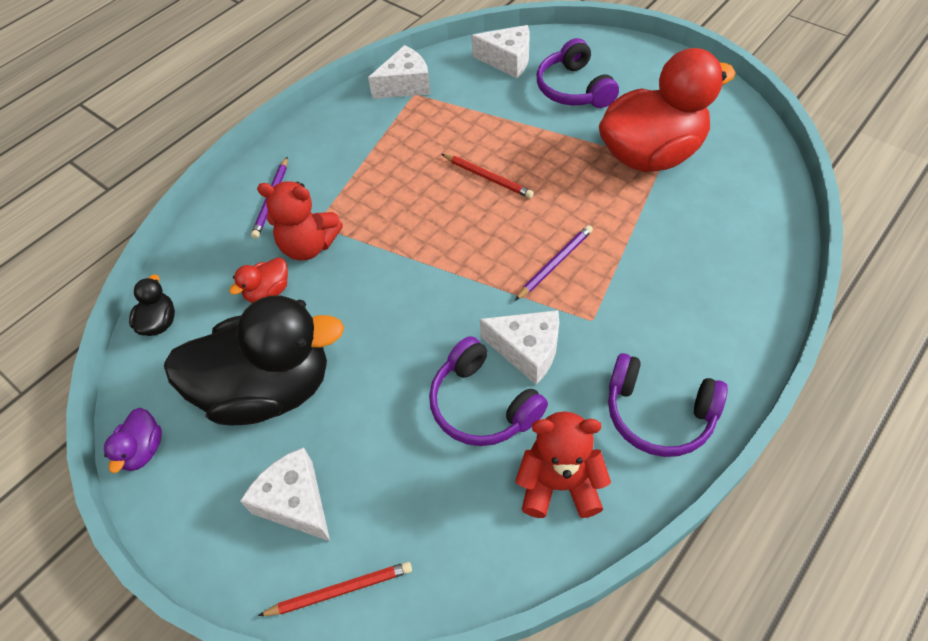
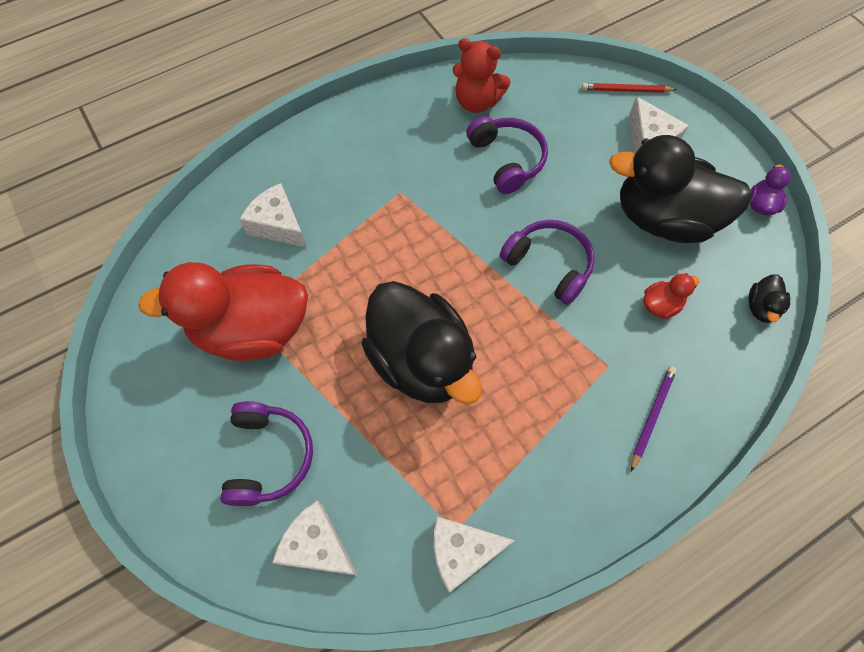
camera: 165 degrees left, 10 degrees up
red teddy bear [257,181,343,260] -> none
red pencil [442,154,534,198] -> black duck [362,281,482,405]
white cheese [480,310,559,385] -> white cheese moved to [239,183,307,247]
purple pencil [515,225,593,301] -> none
purple headphones [608,353,728,457] -> purple headphones moved to [500,220,595,305]

